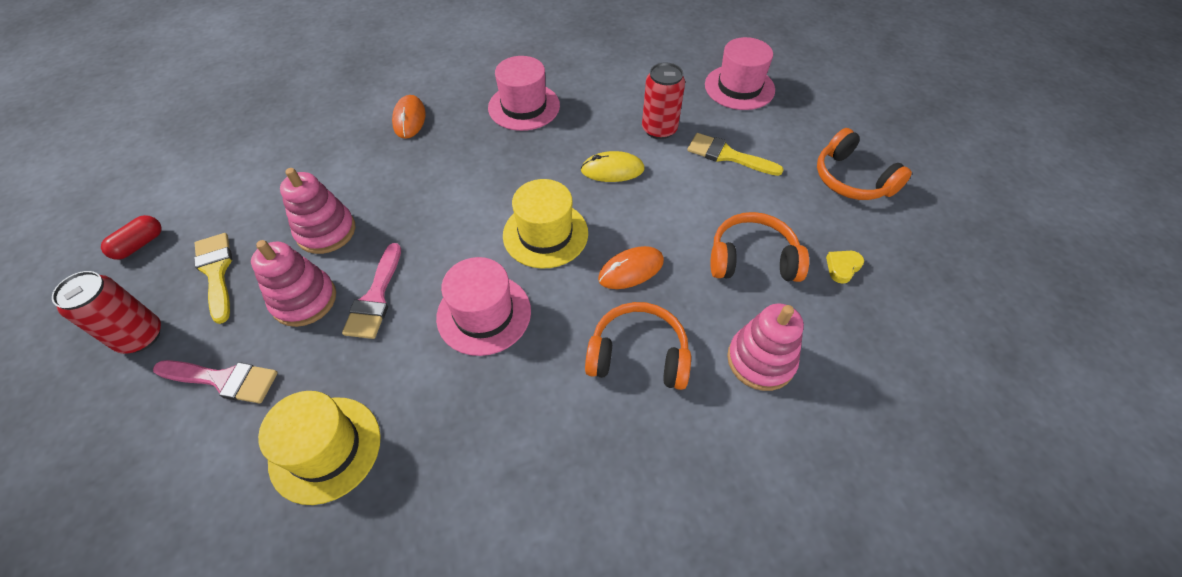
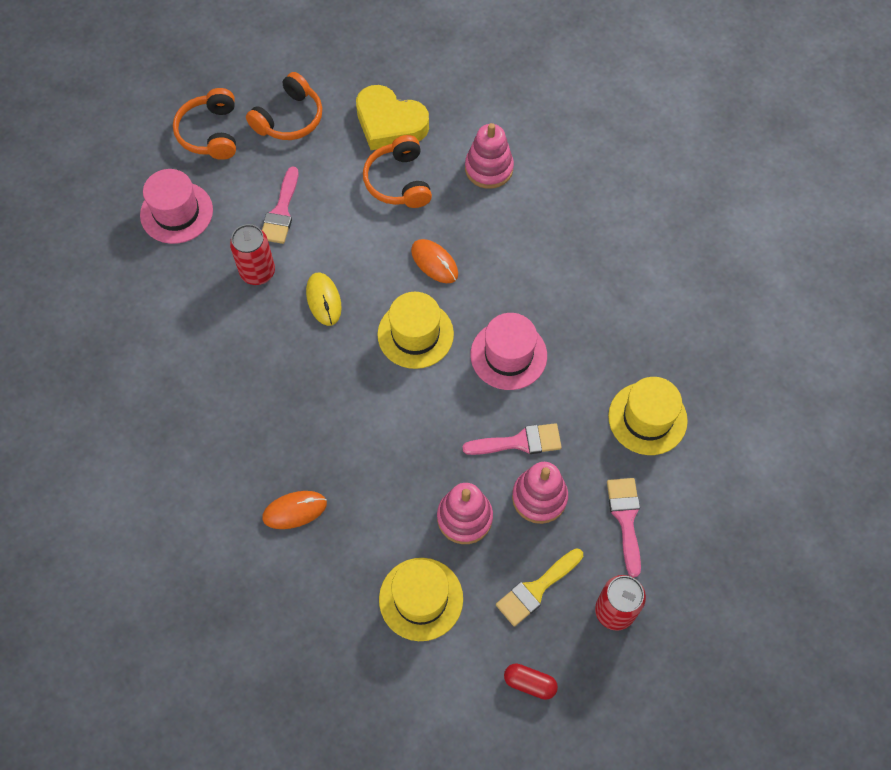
camera: 105 degrees left, 10 degrees up
pink hat [488,56,560,131] -> none
orange headphones [585,302,691,390] -> orange headphones moved to [173,88,236,160]
yellow brush [687,133,784,176] -> pink brush [262,167,298,244]
yellow heart [826,251,864,284] -> yellow heart [356,85,429,150], size x2.50
none -> yellow hat [379,558,463,641]

